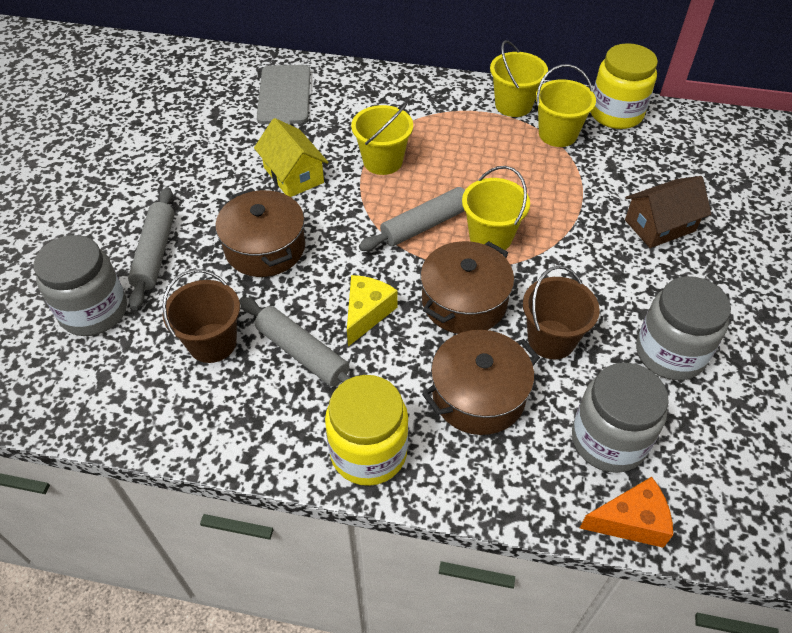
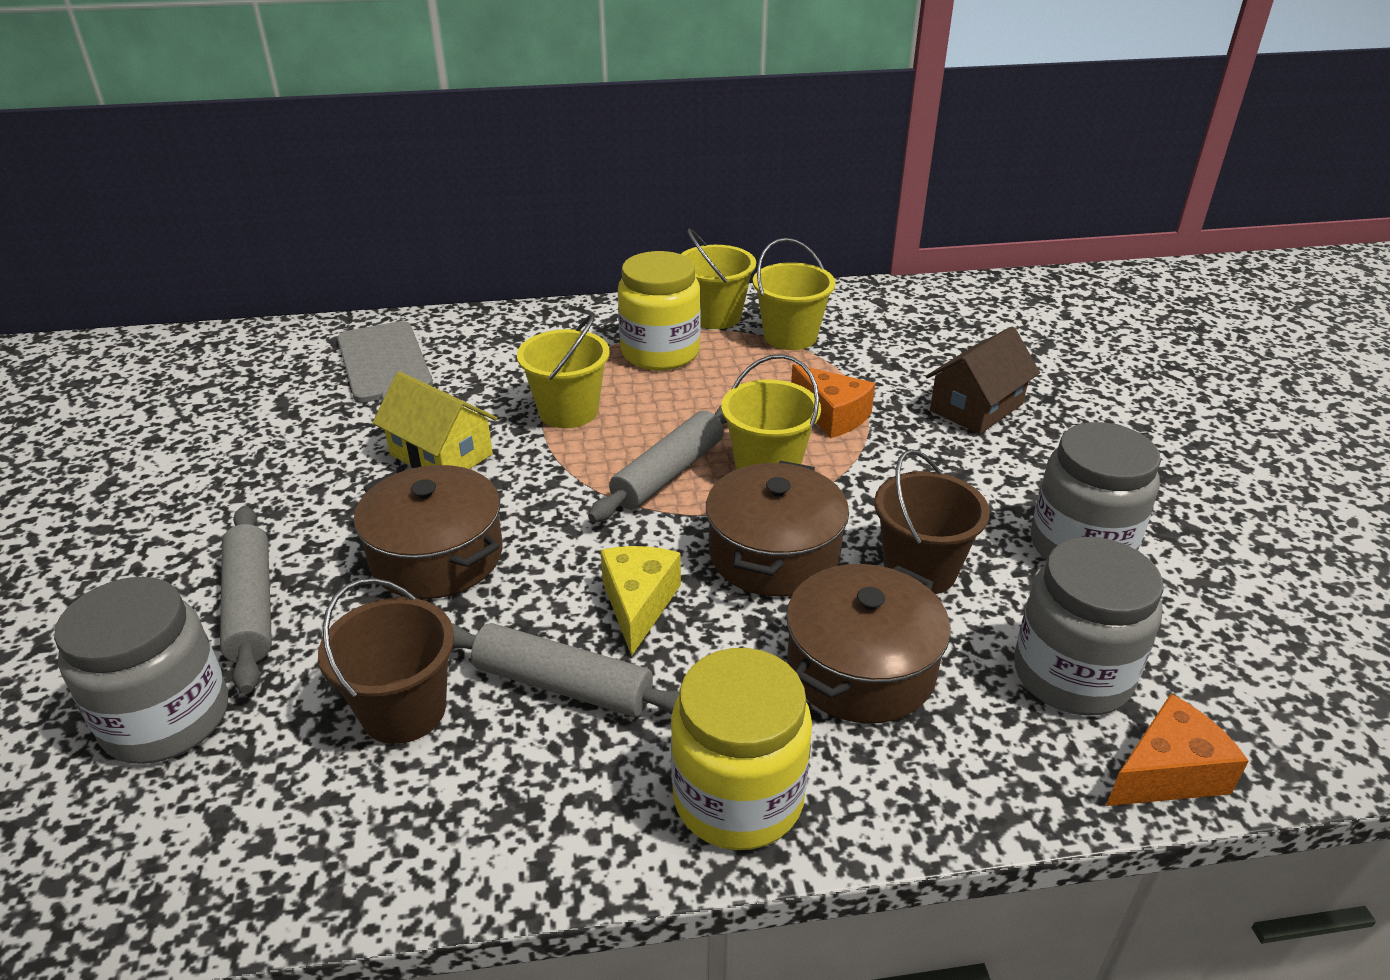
camera: 20 degrees left, 15 degrees down
yellow jar [591,43,658,129] -> yellow jar moved to [618,251,700,370]
none -> orange cheese [791,364,875,438]

